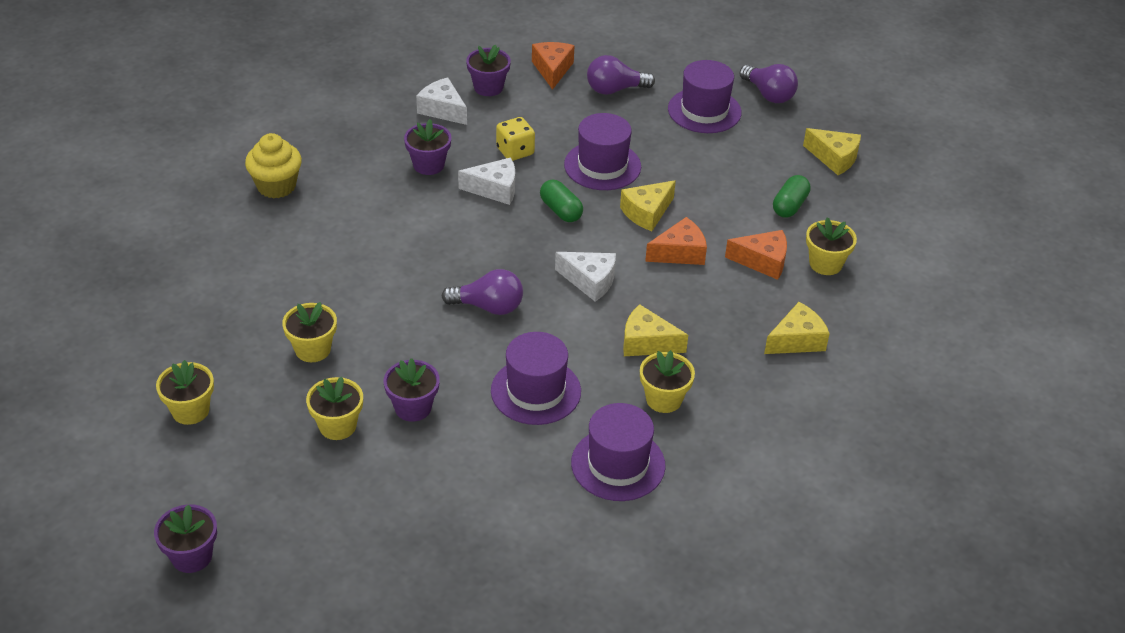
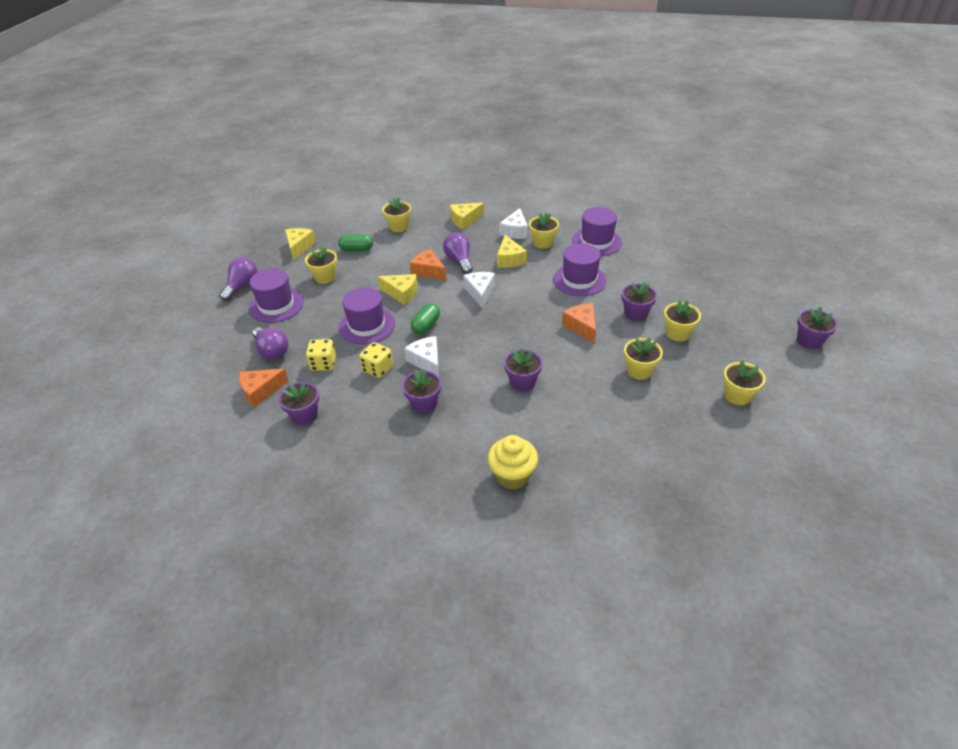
camera: 115 degrees left, 0 degrees up
white cheese [416,77,467,125] -> white cheese moved to [499,208,528,239]
purple light bulb [442,269,523,315] -> purple light bulb moved to [443,232,473,274]
orange cheese [725,230,787,280] -> orange cheese moved to [562,303,596,343]
yellow cheese [764,302,830,354] -> yellow cheese turned 60 degrees counterclockwise [450,202,484,230]
none -> yellow flower pot [305,246,337,284]
none -> yellow dice [306,339,336,371]
none -> purple flower pot [504,348,542,392]

